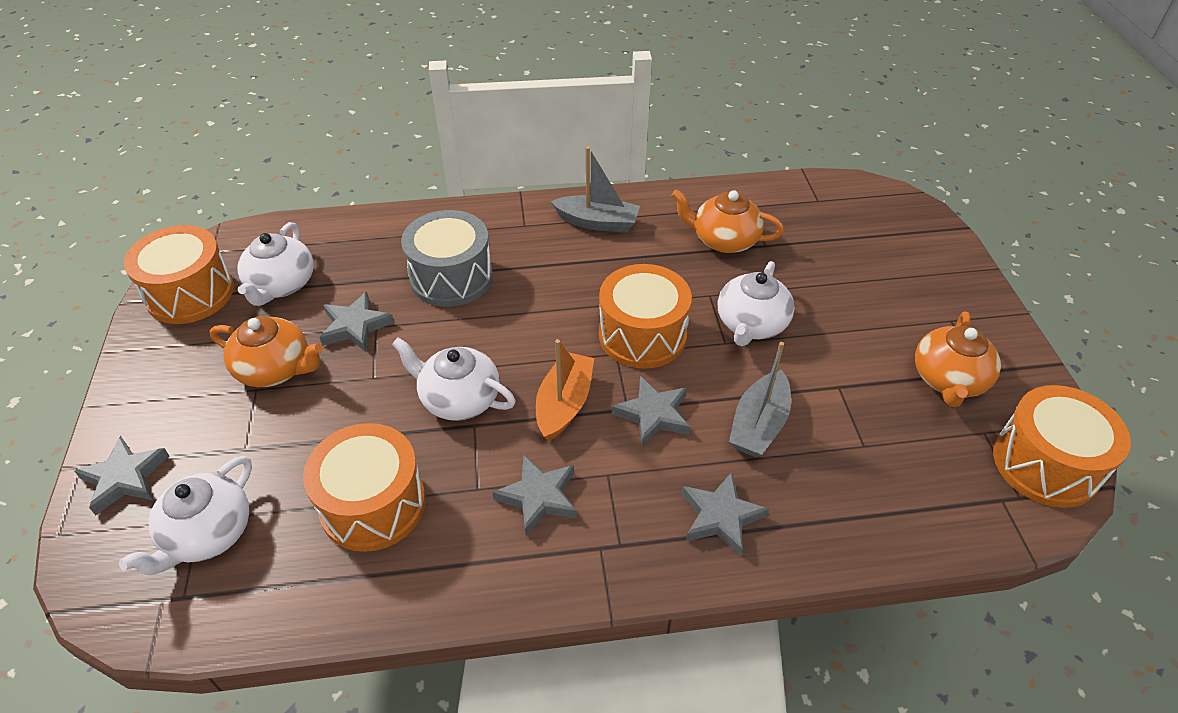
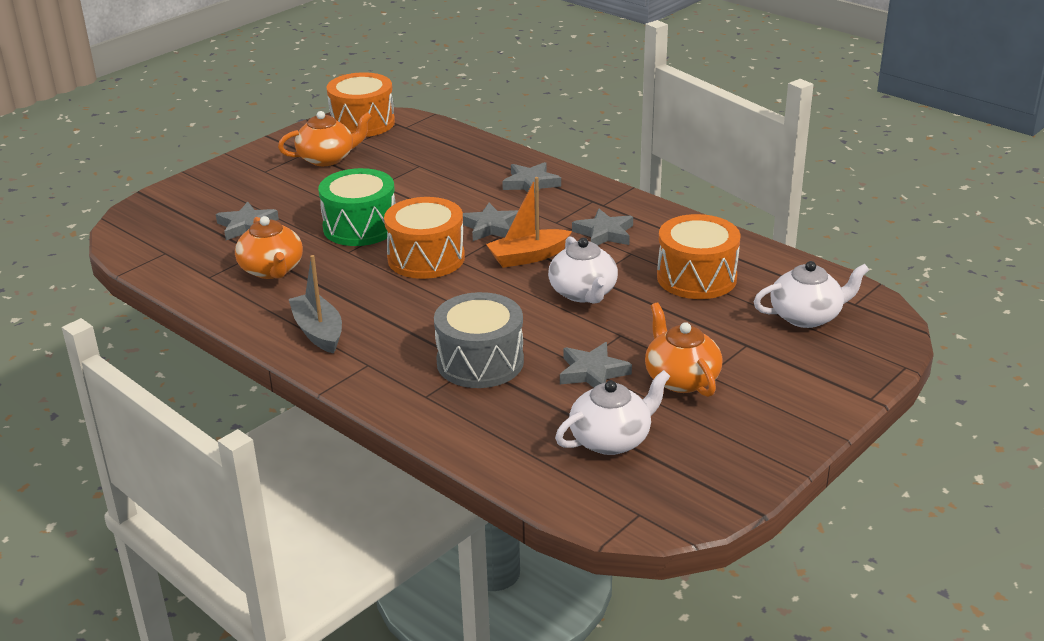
camera: 130 degrees left, 15 degrees down
grey star [74,436,169,515] -> grey star moved to [216,202,279,240]
orange drum [124,225,234,324] -> none
white teapot [718,261,794,346] -> green drum [318,168,396,246]
grey boat [729,342,791,457] -> none

